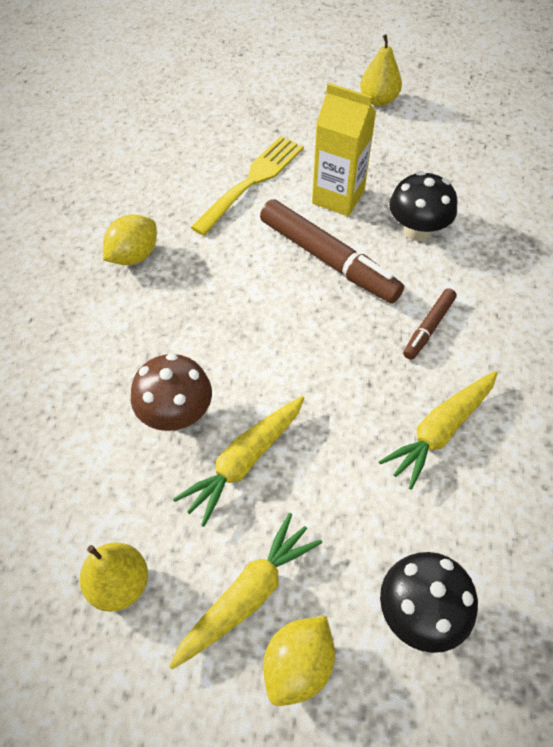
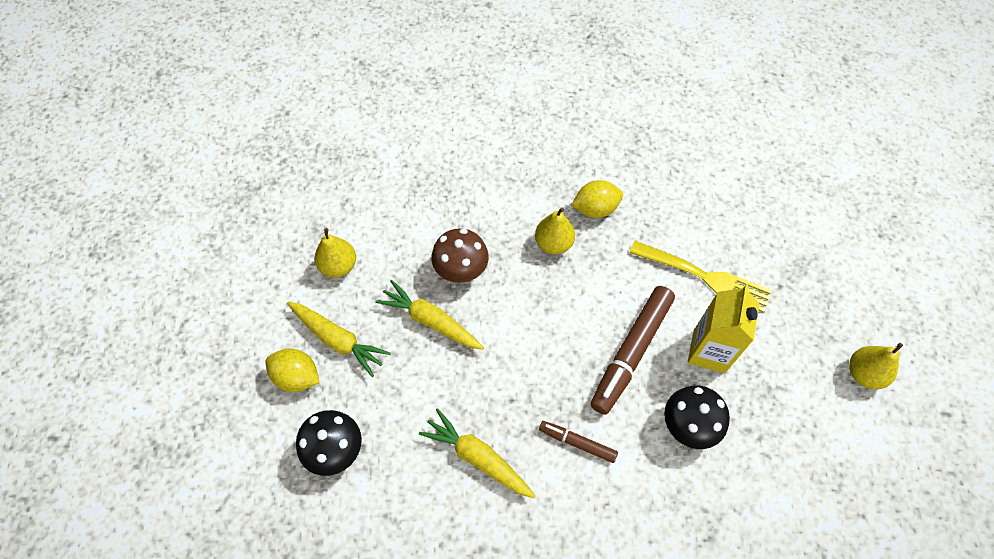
camera: 80 degrees right, 5 degrees up
yellow lemon [103,214,157,265] -> yellow lemon turned 45 degrees counterclockwise [571,180,623,218]
none -> yellow pear [535,207,575,254]

